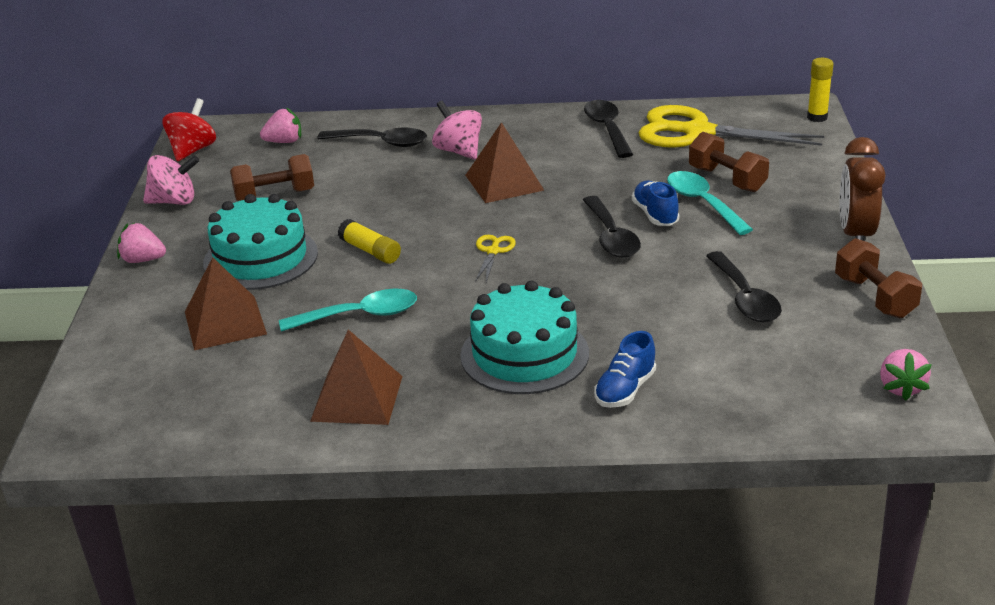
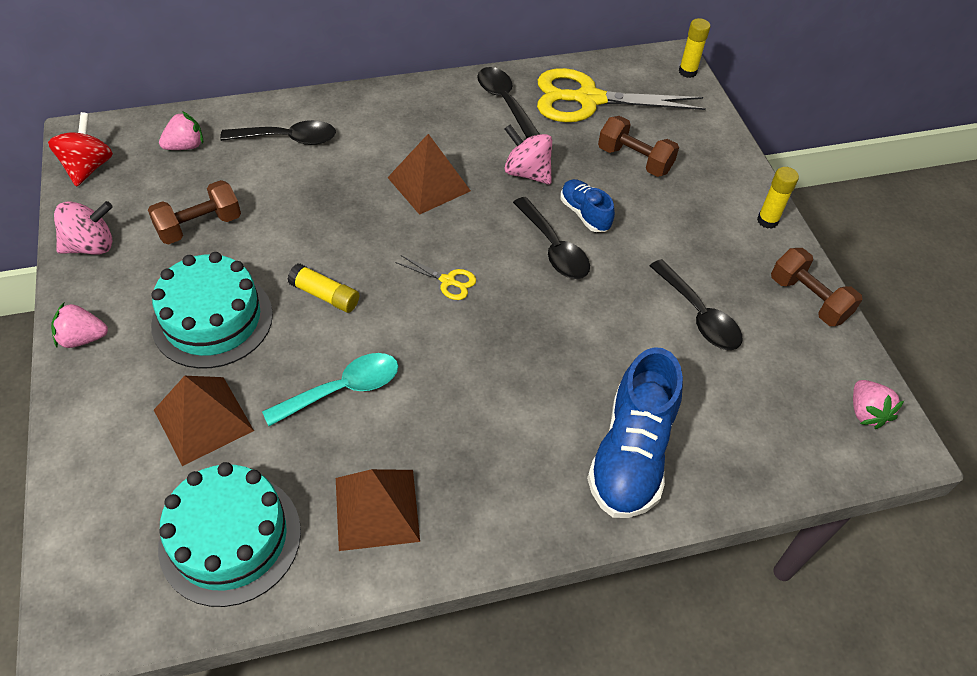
camera: 20 degrees left, 20 degrees up
pink spinning top [432,101,482,160] -> pink spinning top moved to [505,125,552,185]
turquoise cake [460,281,589,394] -> turquoise cake moved to [158,462,301,607]
yellow scissors [476,235,516,282] -> yellow scissors turned 120 degrees clockwise [396,255,476,300]
blue shoe [594,331,656,408] -> blue shoe [587,347,683,518], size x1.88
turquoise spoon [667,171,753,235] -> none
brown clock [840,137,885,241] -> yellow glue stick [757,167,799,229]

